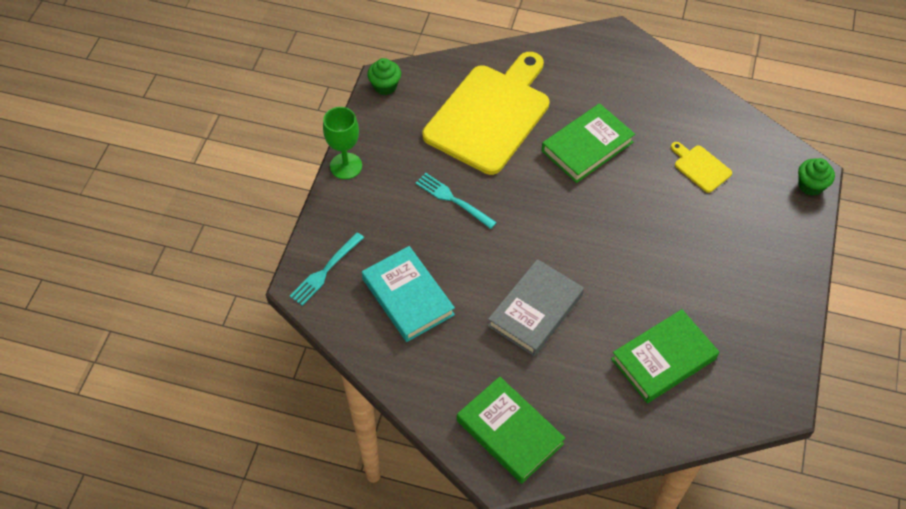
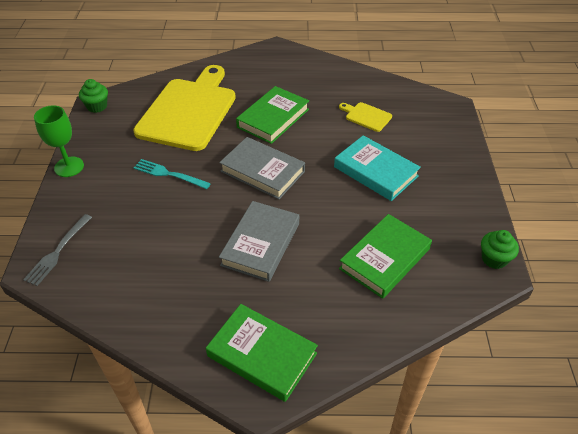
camera: 15 degrees left, 10 degrees down
turquoise fork [290,232,364,306] -> grey fork [23,214,92,286]
turquoise book [362,246,455,342] -> turquoise book moved to [334,135,421,201]
green cupcake [798,158,835,196] -> green cupcake moved to [481,230,519,269]
none -> grey book [219,137,305,200]

